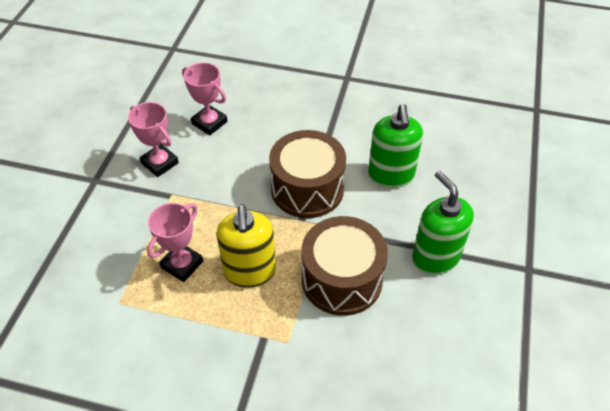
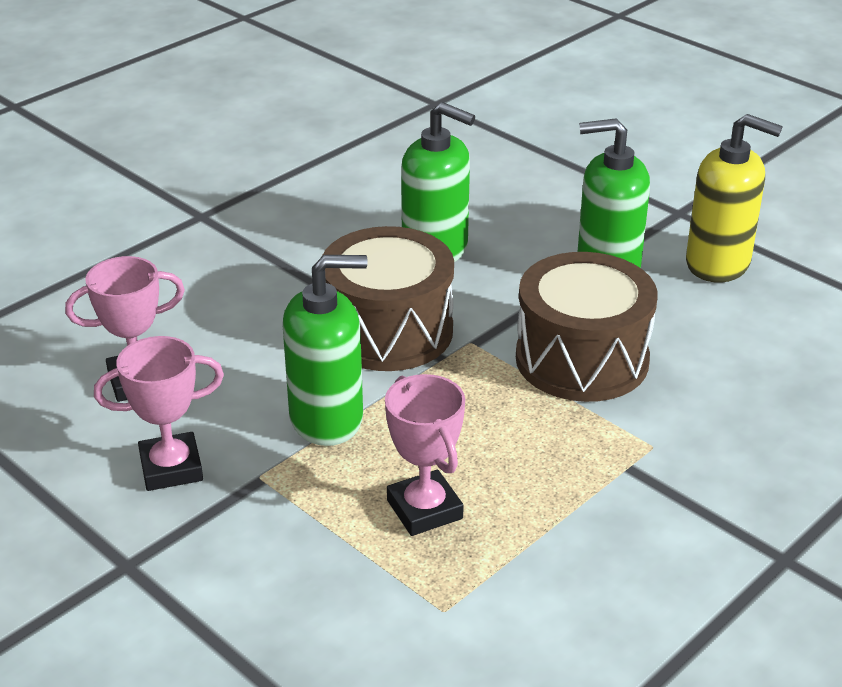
camera: 60 degrees left, 15 degrees down
yellow soap dispenser [216,204,276,288] -> yellow soap dispenser moved to [686,114,783,283]
none -> green soap dispenser [282,255,368,446]

